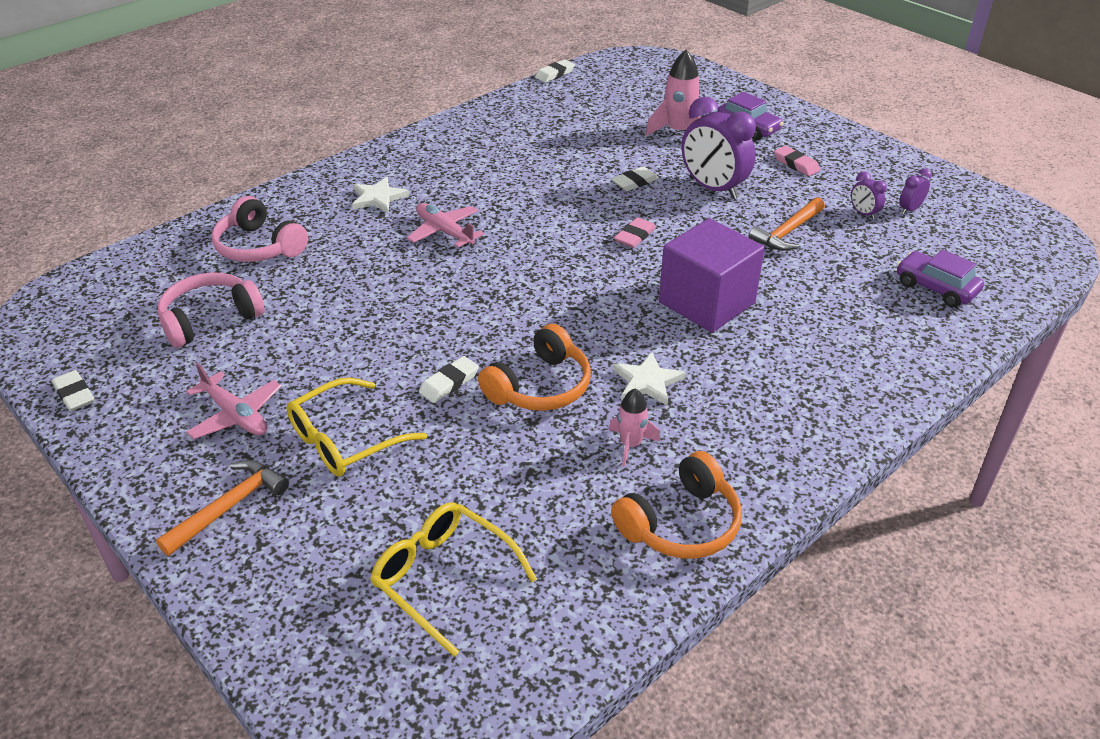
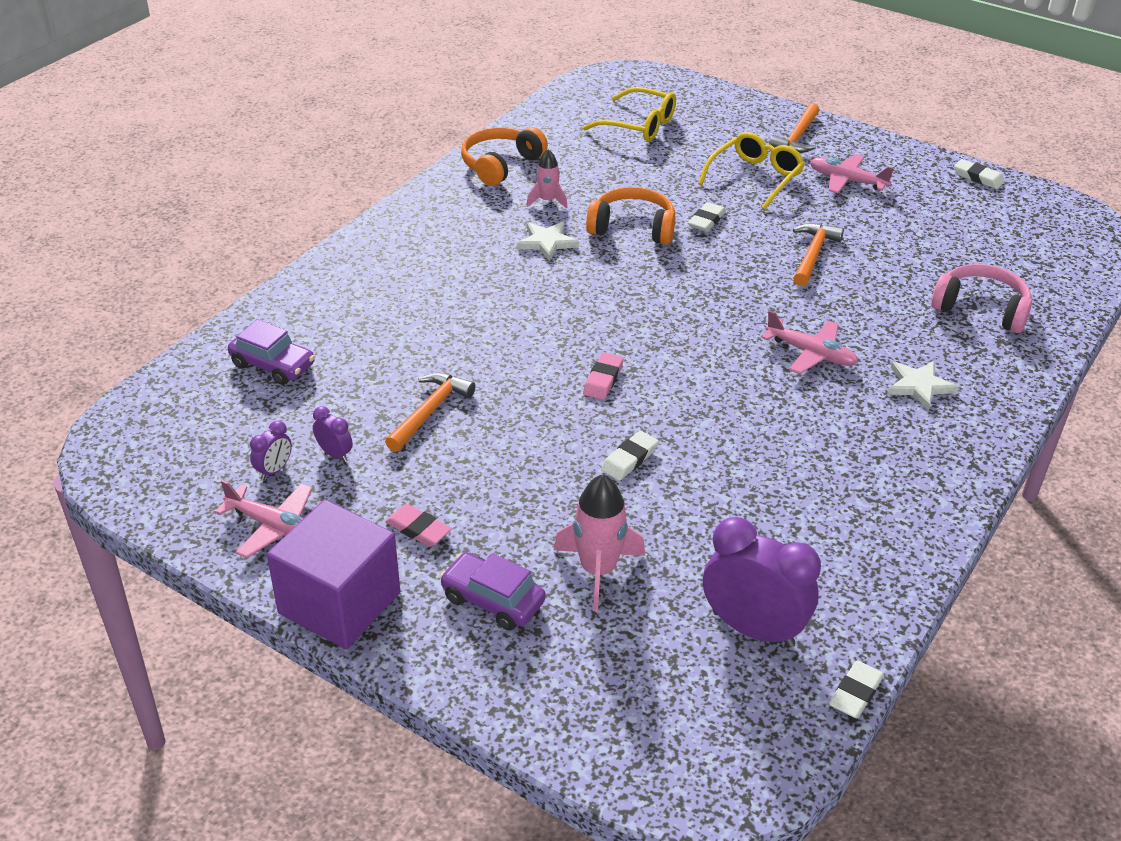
camera: 165 degrees right, 0 degrees up
pink headphones [158,273,265,348] -> none
orange headphones [478,324,591,411] -> orange headphones turned 75 degrees clockwise [586,187,676,245]
purple cube [659,218,765,332] -> purple cube moved to [267,500,400,649]
purple clock [682,97,756,199] -> purple clock moved to [703,517,821,648]
none -> pink plane [215,480,312,558]
none -> orange hammer [793,223,844,286]

